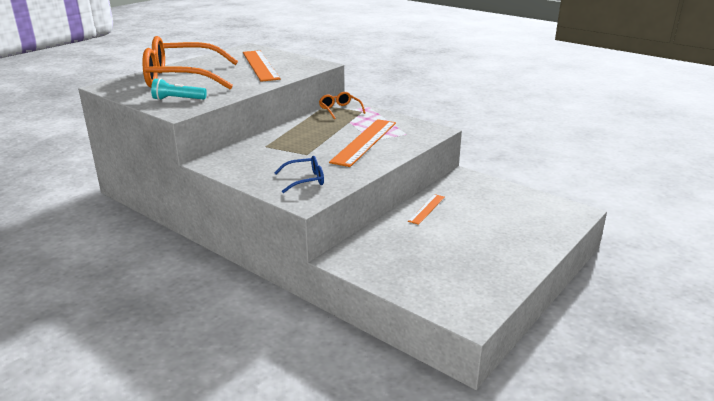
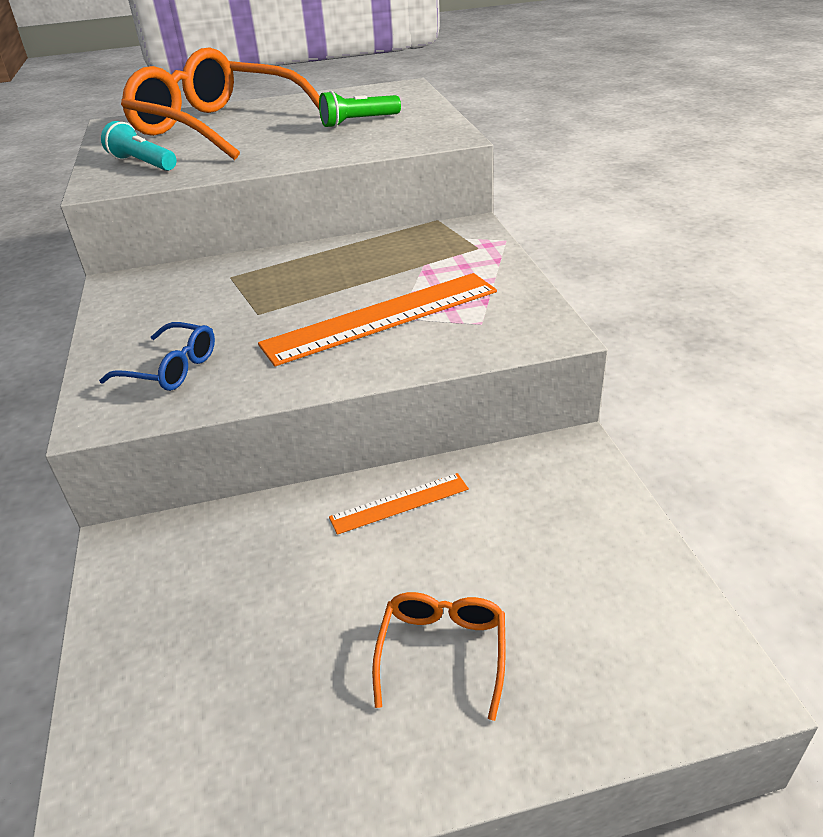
camera: 40 degrees right, 10 degrees up
orange ruler [243,50,281,82] -> green flashlight [319,91,401,128]
orange glasses [319,92,366,120] -> orange glasses moved to [372,592,506,721]

